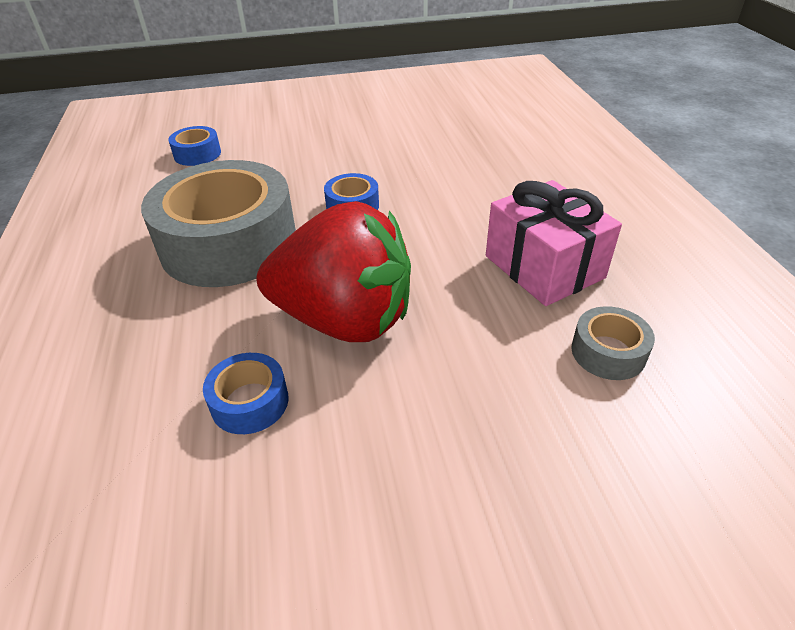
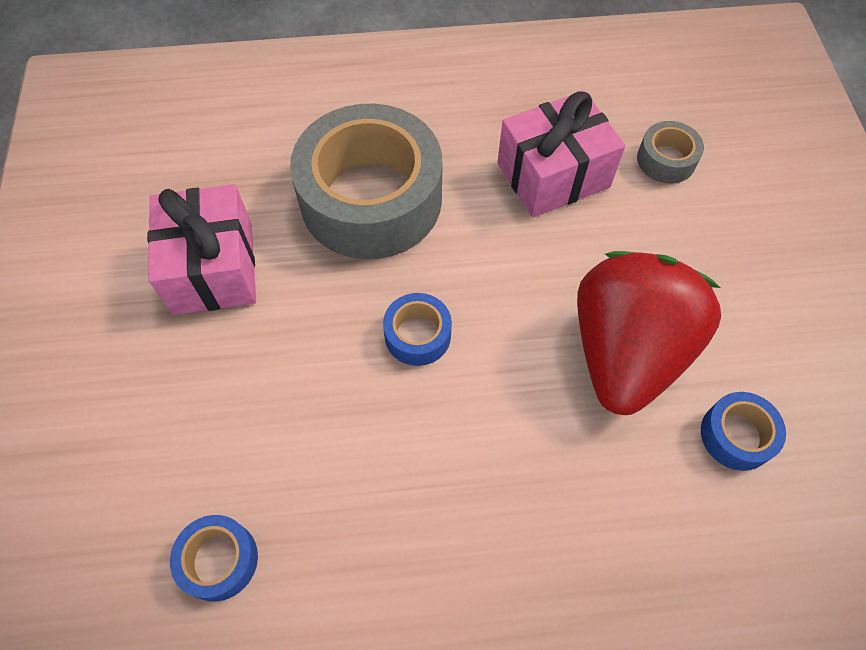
camera: 85 degrees left, 20 degrees up
grey tape [141,160,296,287] -> grey tape moved to [290,104,442,259]
none -> pink gift [147,184,256,315]

